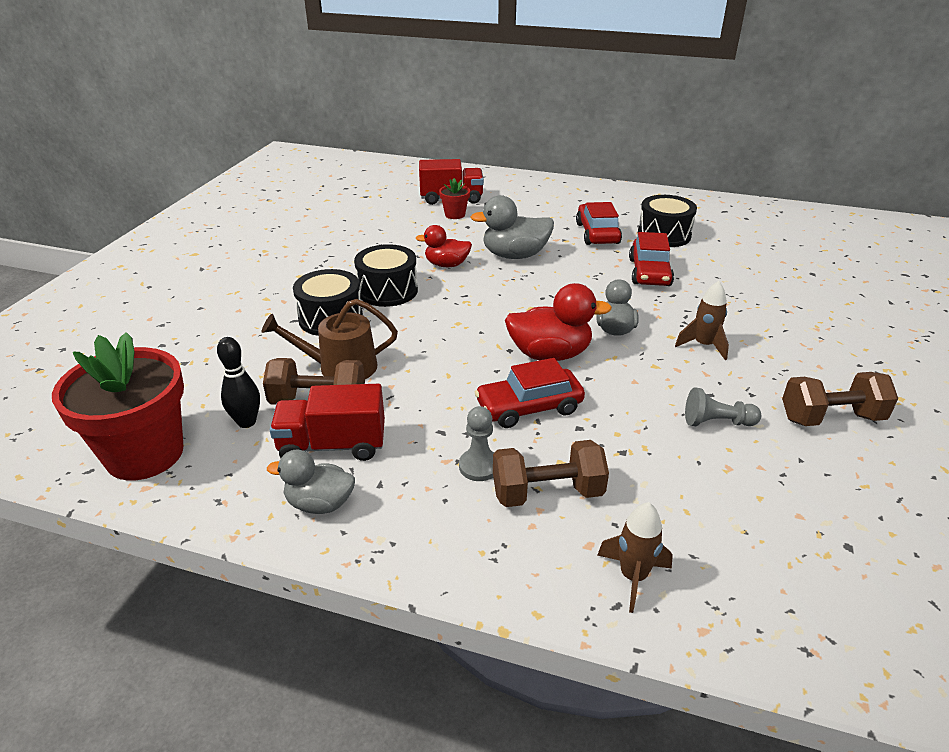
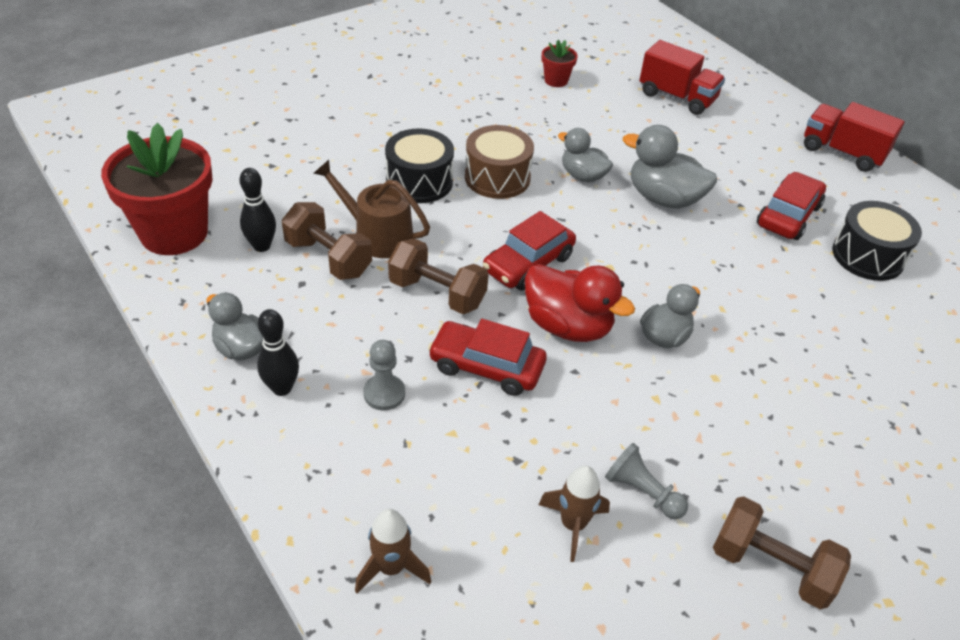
camera: 35 degrees right, 10 degrees up
red truck [270,384,385,461] -> red truck moved to [804,102,905,172]
black drum [354,244,418,307] -> brown drum [465,125,534,199]
red duck [416,225,472,267] -> grey duck [558,128,613,182]
red flower pot [439,178,470,219] -> red flower pot moved to [542,40,578,87]
brown dumbbell [493,440,609,507] -> brown dumbbell moved to [388,238,489,314]
red car [629,232,674,286] -> red car moved to [483,211,576,290]
brown rocket [675,281,729,360] -> brown rocket moved to [538,466,610,562]
none -> black bowling pin [257,309,299,396]

